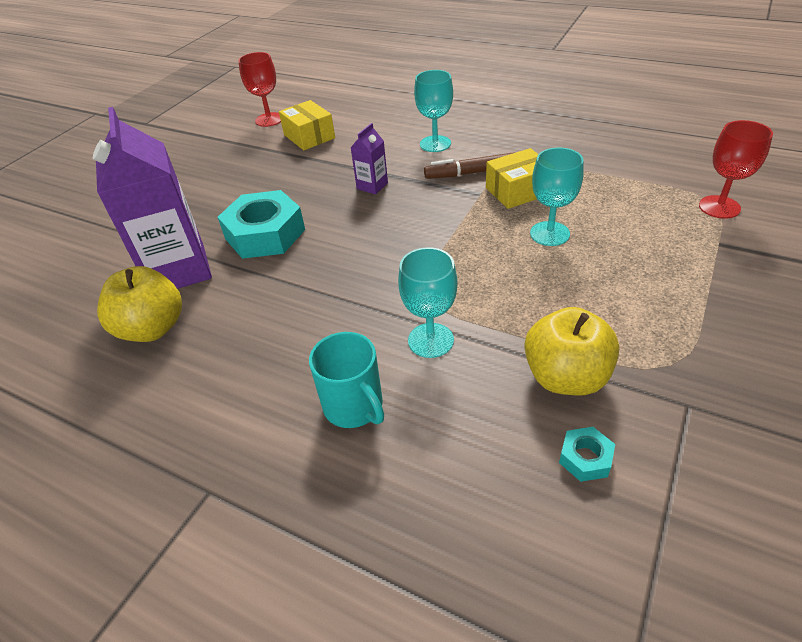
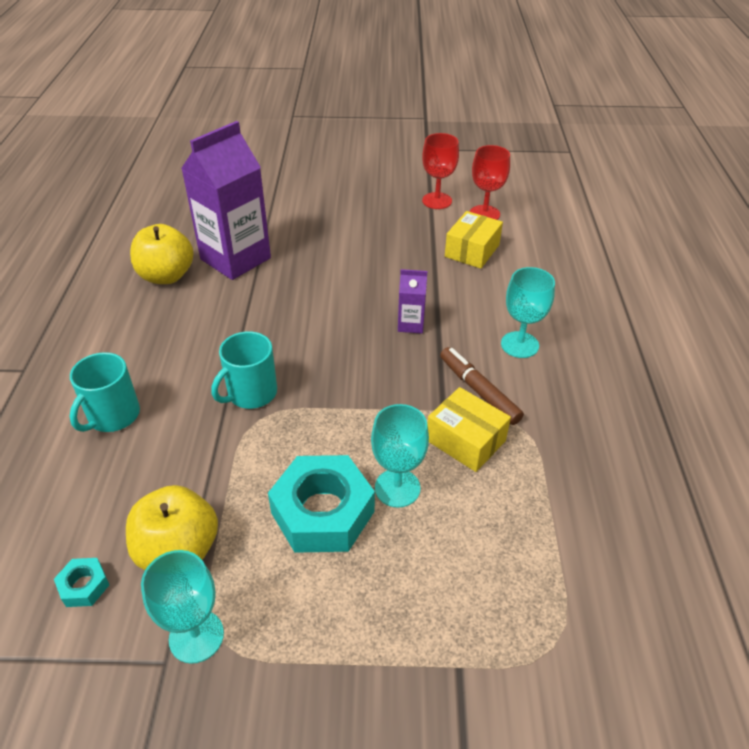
camera: 60 degrees right, 0 degrees up
turquoise nut [218,190,305,259] -> turquoise nut moved to [268,455,375,553]
turquoise goblet [398,247,458,358] -> turquoise goblet moved to [141,550,224,664]
red goblet [699,120,773,219] -> red goblet moved to [422,133,459,209]
none -> turquoise mug [212,331,277,409]

